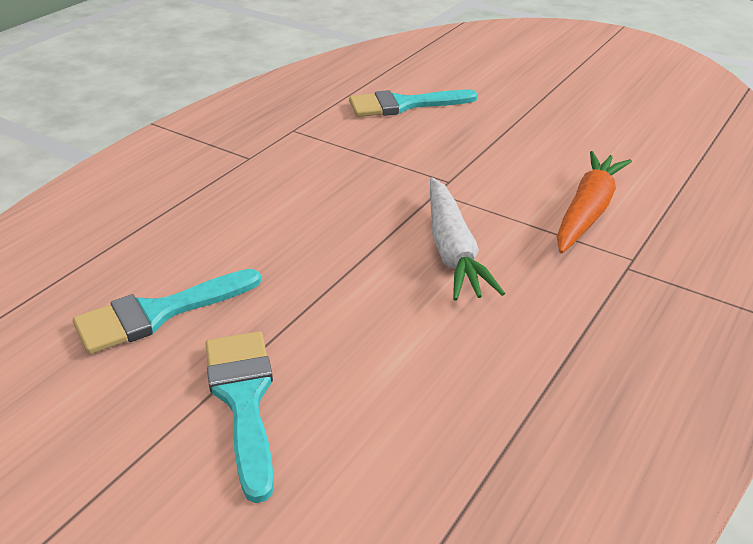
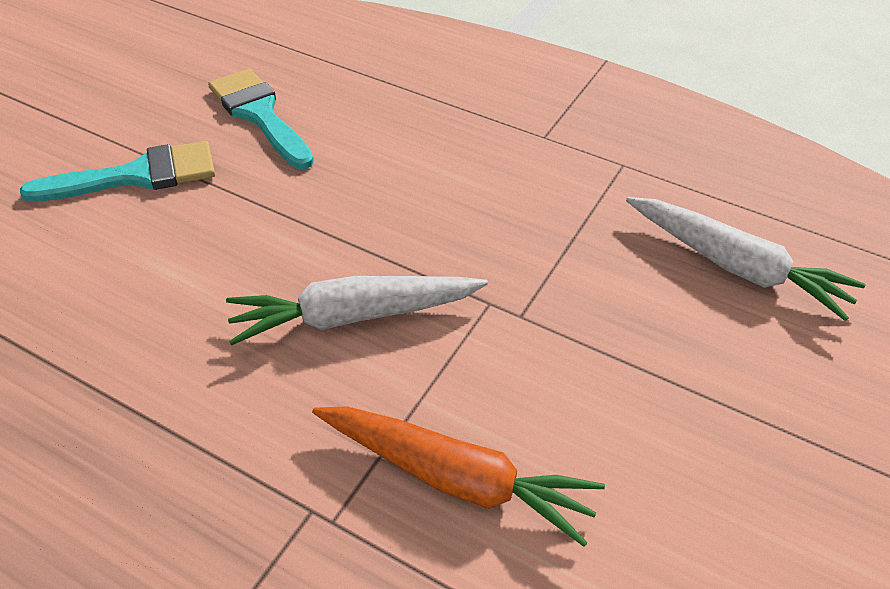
camera: 85 degrees right, 10 degrees up
turquoise brush [349,90,478,117] -> white carrot [626,197,866,321]

